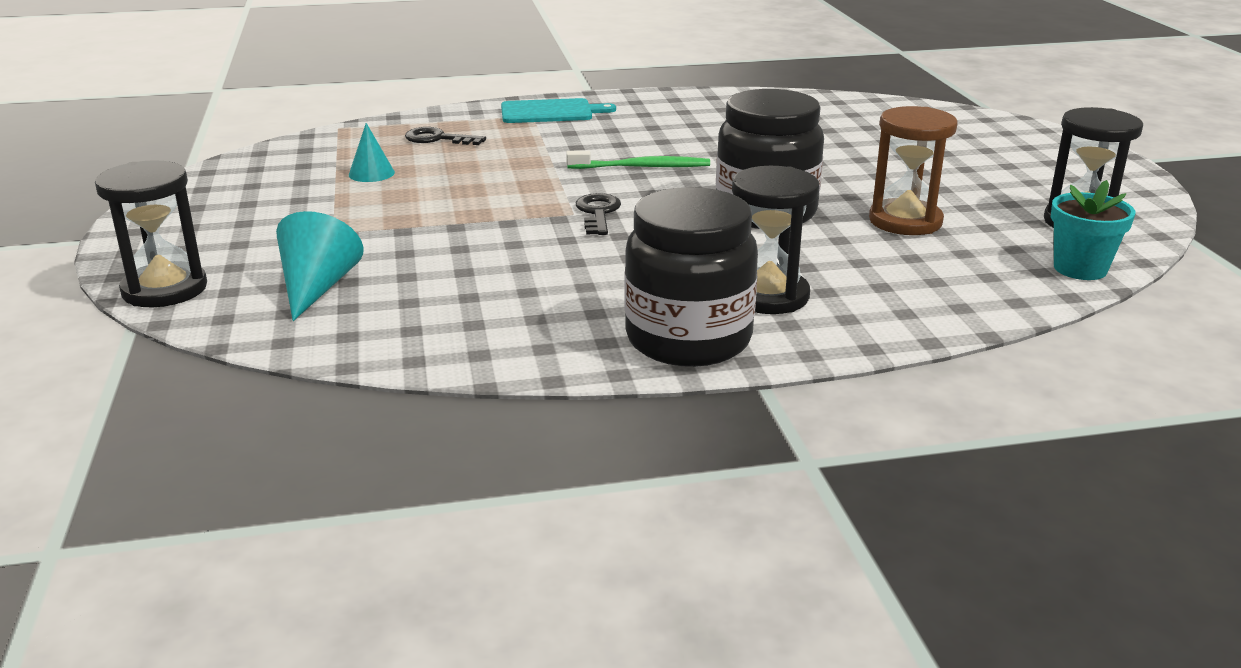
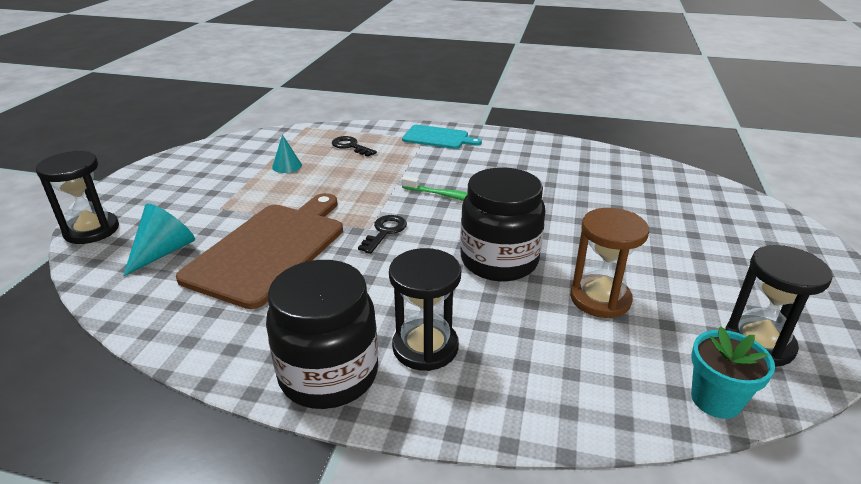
camera: 25 degrees right, 5 degrees up
none -> brown cutting board [176,193,343,309]

